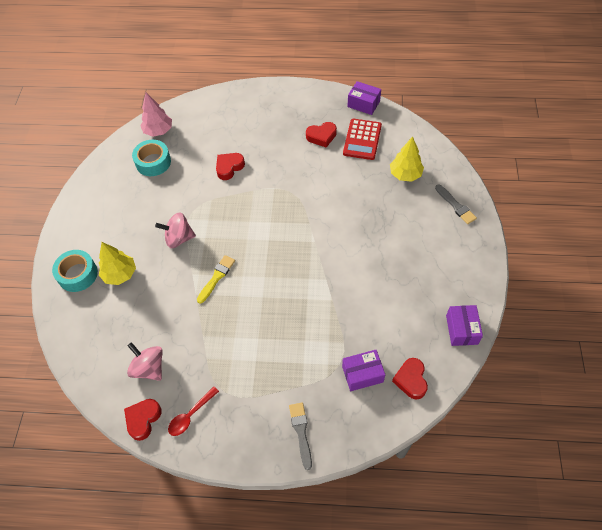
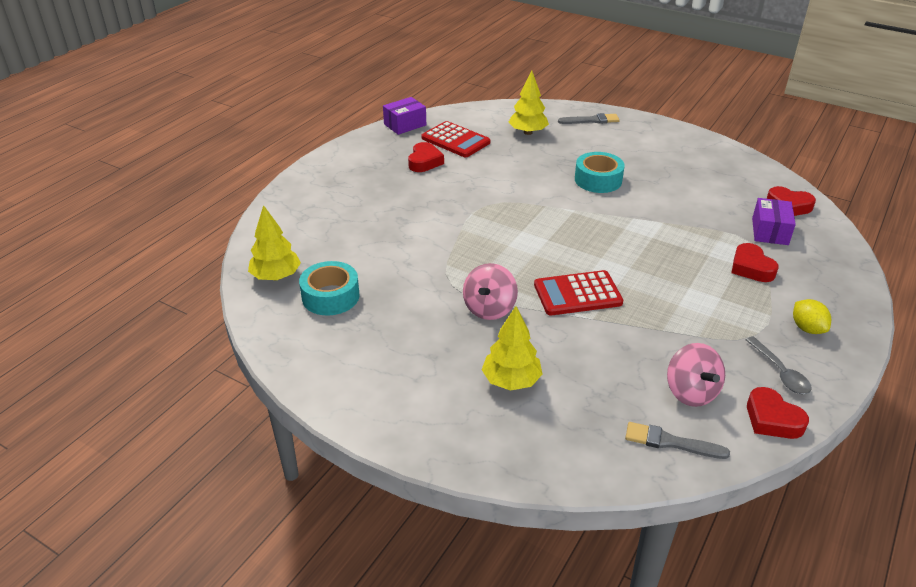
camera: 65 degrees left, 20 degrees down
turquoise tape [52,250,98,292] -> turquoise tape moved to [575,152,625,193]
pink spinning top [127,342,163,381] -> pink spinning top turned 90 degrees counterclockwise [667,343,725,407]
pink tree [140,93,172,137] -> yellow tree [248,205,301,280]
red spoon [168,387,219,436] -> grey spoon [746,337,812,394]
yellow brush [197,255,235,303] -> red calculator [534,270,623,316]
red heart [216,153,245,180] -> red heart moved to [731,243,779,282]
grey brush [289,403,312,470] -> grey brush moved to [625,422,730,459]
purple box [446,305,483,346] -> none
none -> yellow lemon [793,299,831,334]

